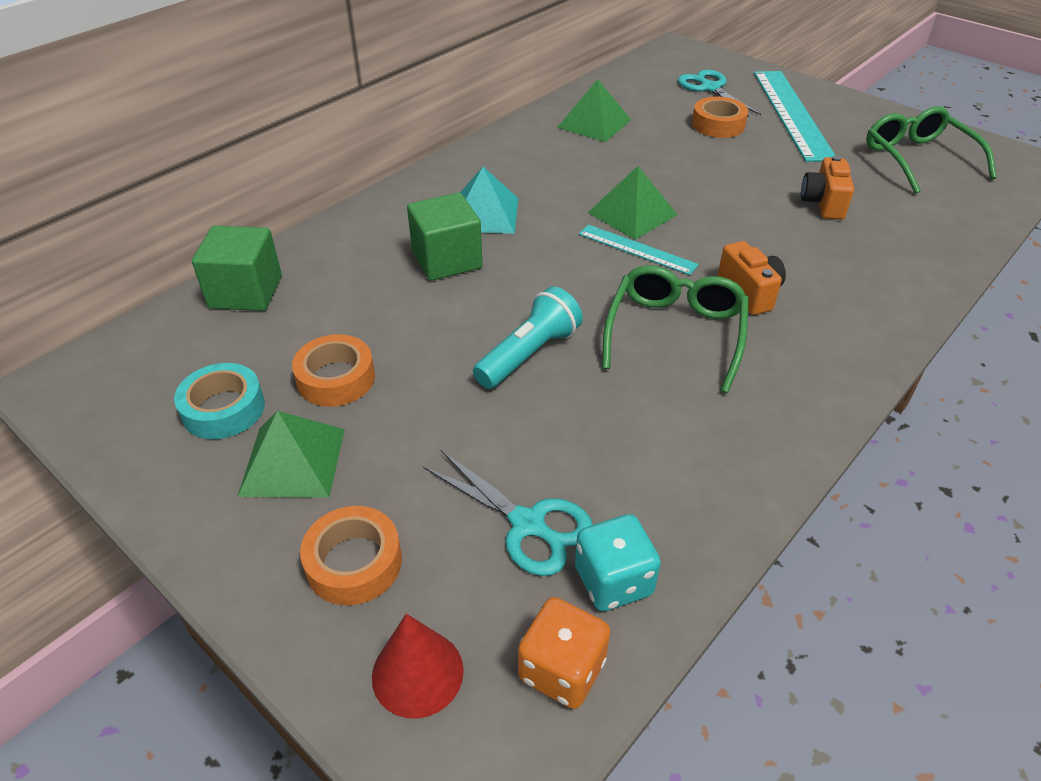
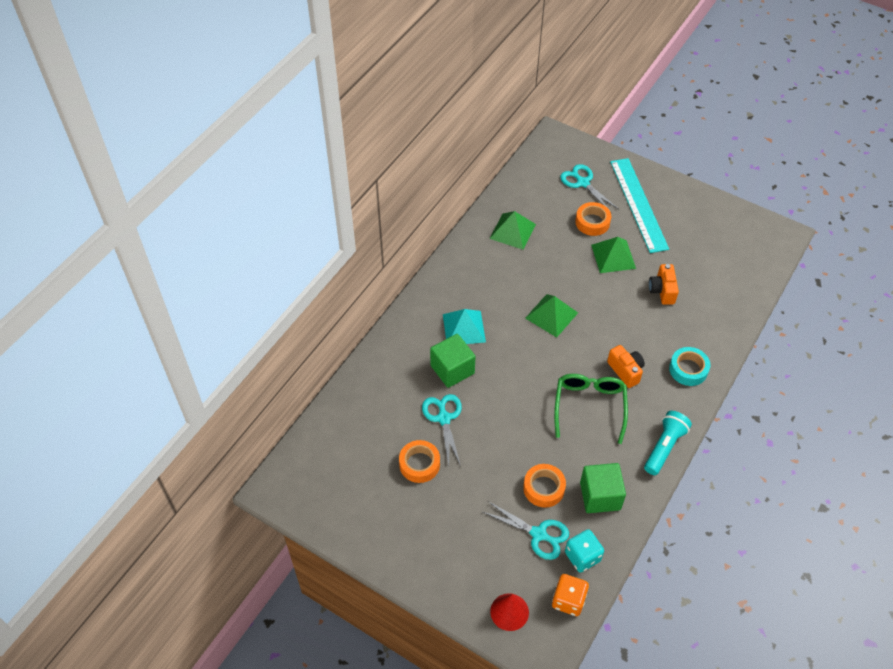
camera: 10 degrees left, 10 degrees up
turquoise tape [174,363,265,439] -> turquoise tape moved to [669,347,710,386]
green cube [192,226,282,311] -> green cube moved to [580,463,626,513]
green pyramid [237,411,345,498] -> green pyramid moved to [591,237,636,273]
orange tape [300,506,402,605] -> orange tape moved to [523,464,566,508]
turquoise flashlight [473,286,583,389] -> turquoise flashlight moved to [644,411,692,475]
turquoise ruler [579,225,699,275] -> none
green glasses [866,107,997,194] -> none
none -> turquoise scissors [422,394,462,466]

